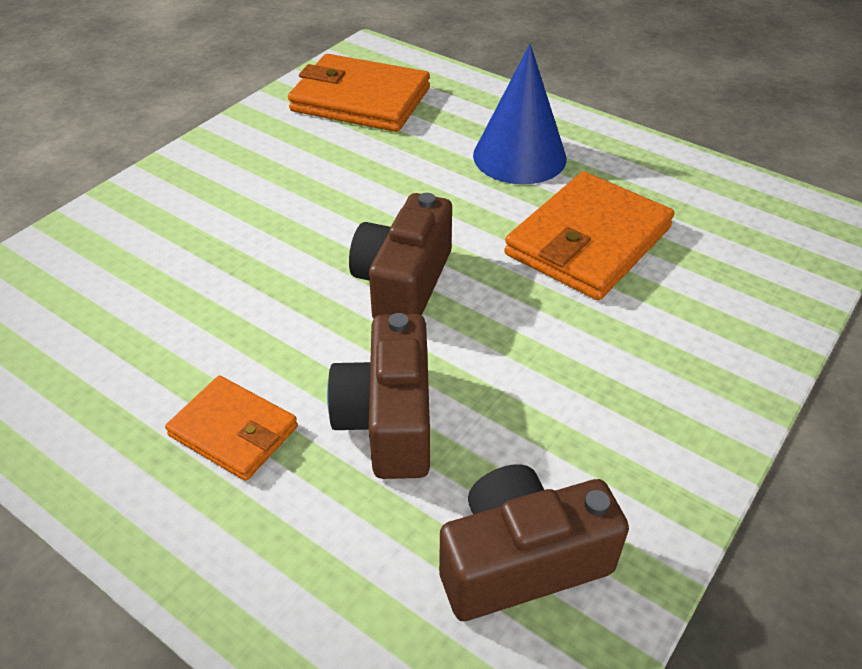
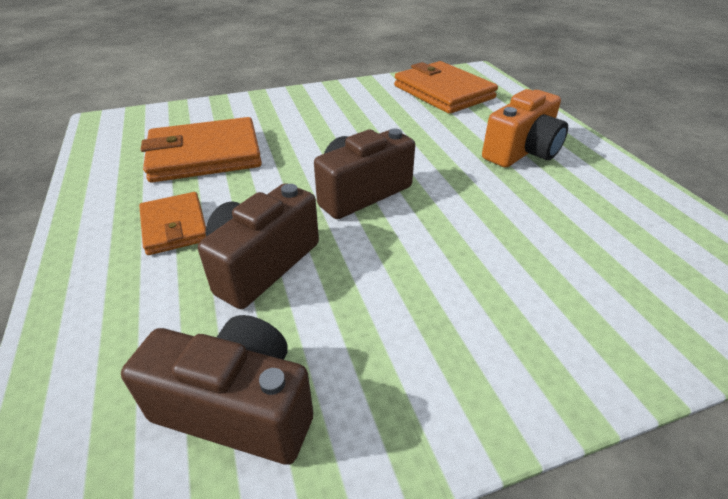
camera: 35 degrees right, 5 degrees down
blue cone [473,44,566,184] -> orange camera [482,89,568,167]
orange wallet [504,171,675,300] -> orange wallet moved to [141,117,262,182]

